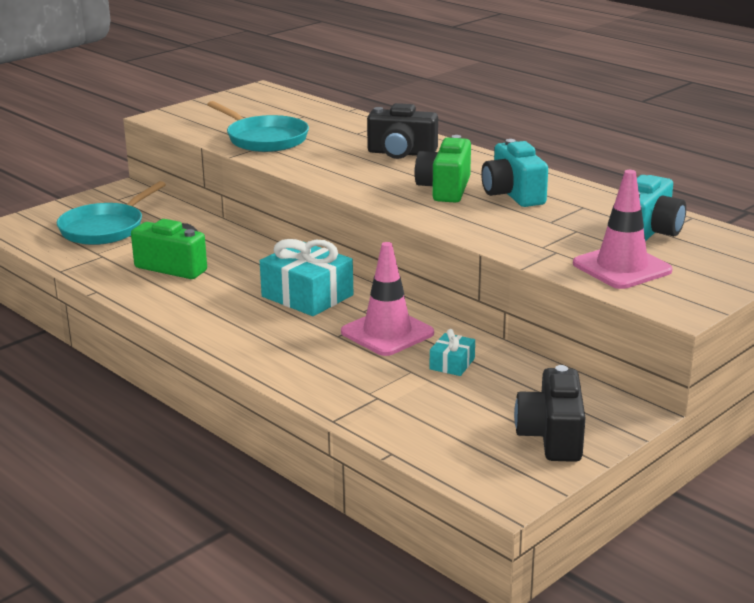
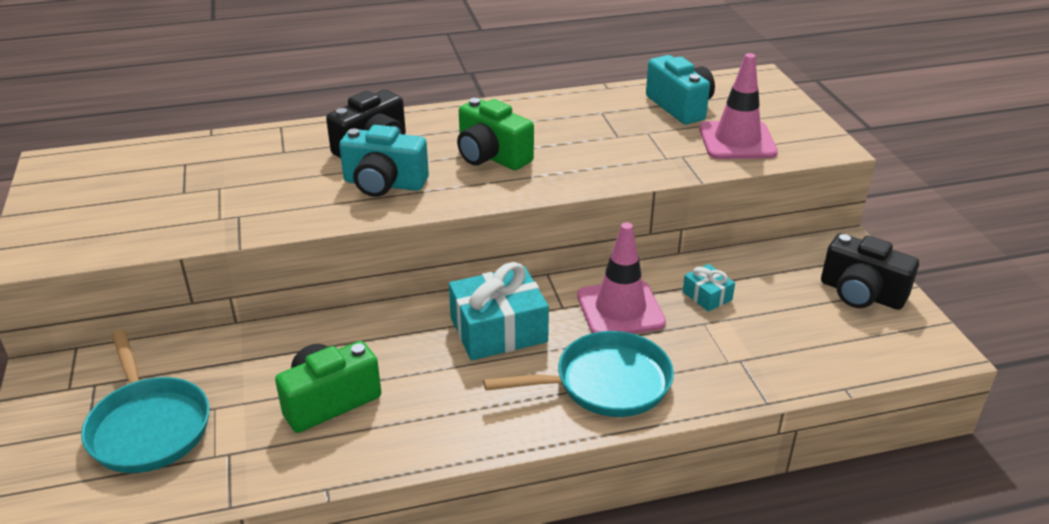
camera: 60 degrees left, 10 degrees up
turquoise pan [207,101,309,152] -> turquoise pan moved to [483,331,674,417]
turquoise camera [481,139,548,207] -> turquoise camera moved to [339,125,429,197]

